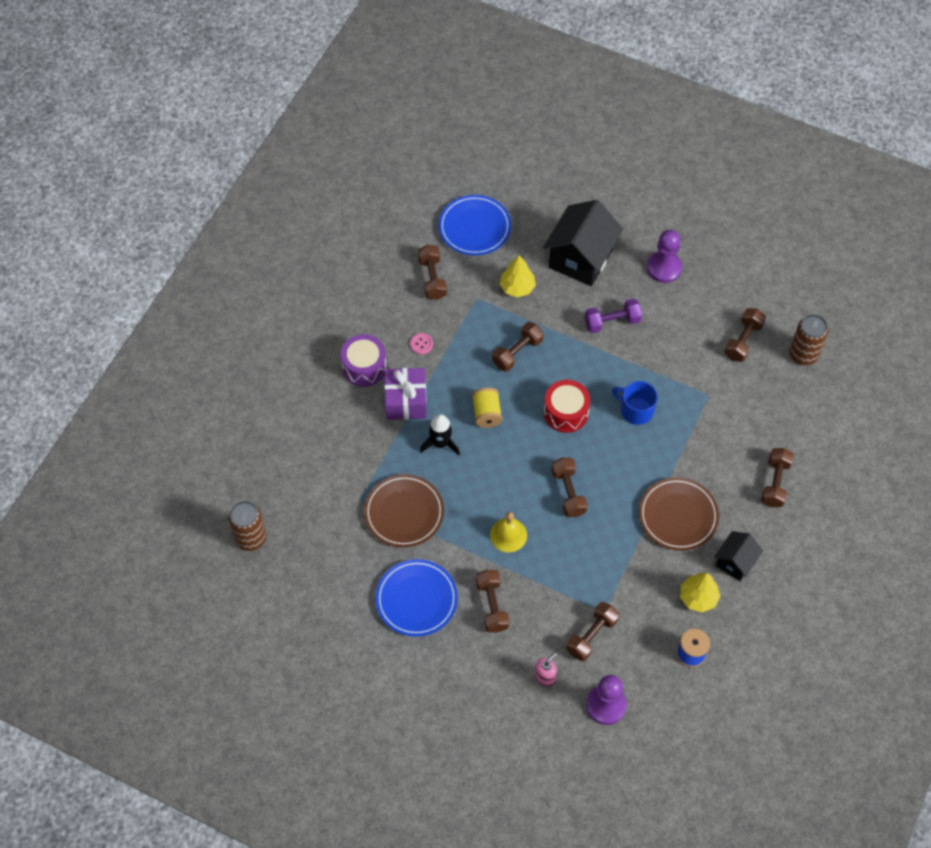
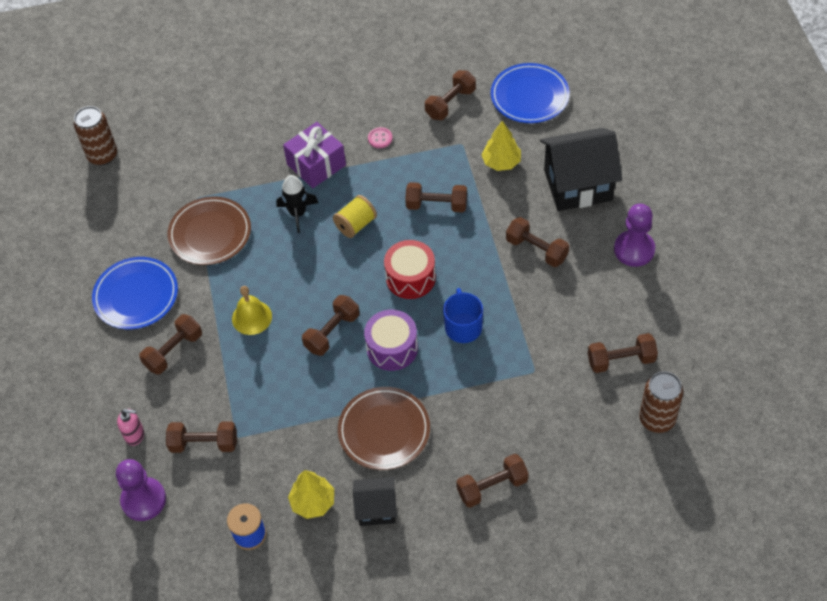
camera: 55 degrees right, 5 degrees down
purple drum [341,334,387,387] -> purple drum moved to [364,310,418,371]
purple dumbbell [585,299,642,333] -> brown dumbbell [506,217,569,267]

